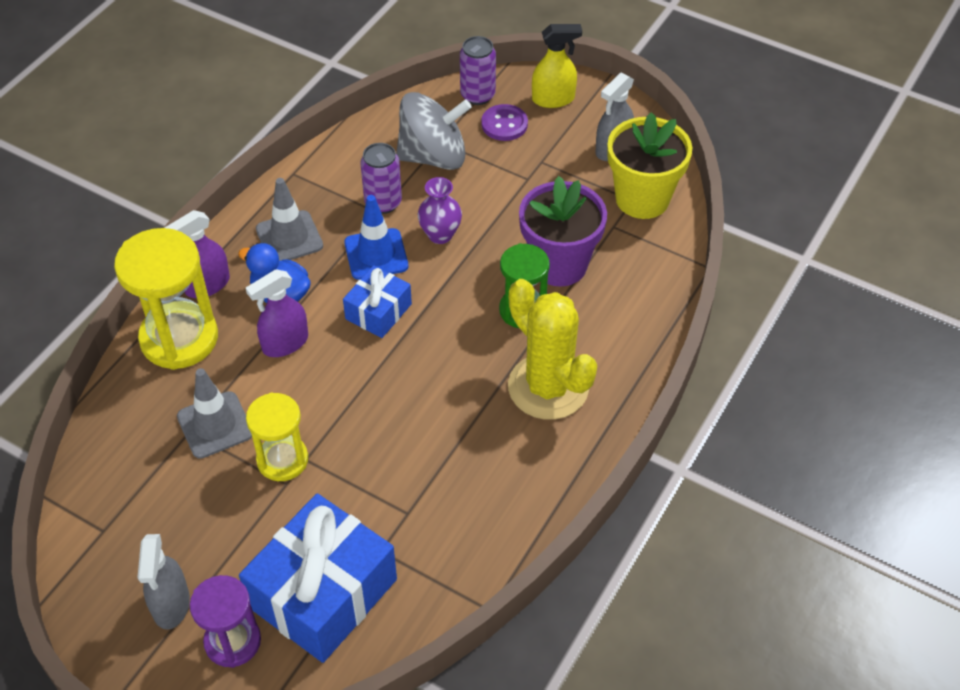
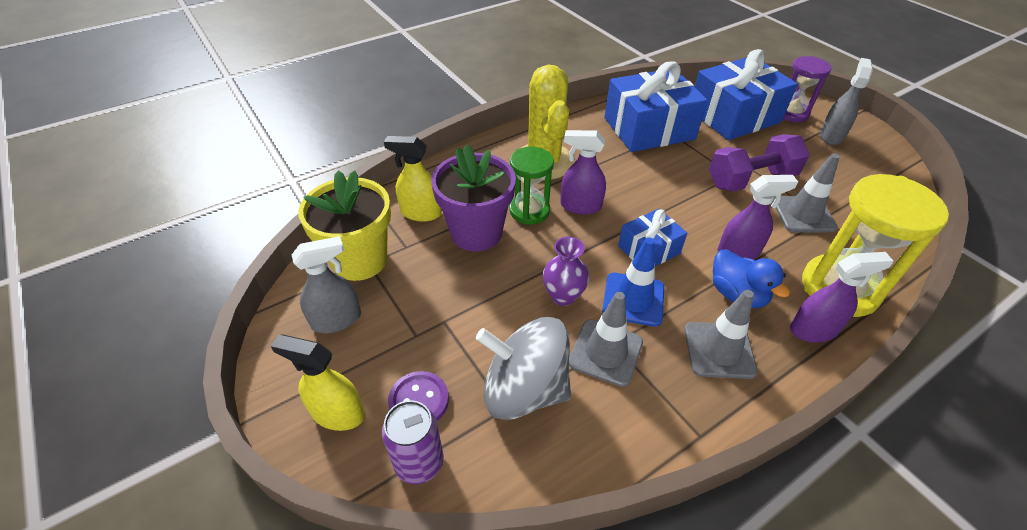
camera: 155 degrees left, 5 degrees down
yellow hourglass [246,393,308,481] -> purple dumbbell [709,134,810,192]
purple can [360,143,402,214] -> grey traffic cone [569,292,643,387]
none -> yellow spray bottle [384,136,442,222]
none -> purple spray bottle [560,130,606,215]
none -> blue gift [604,61,708,152]

